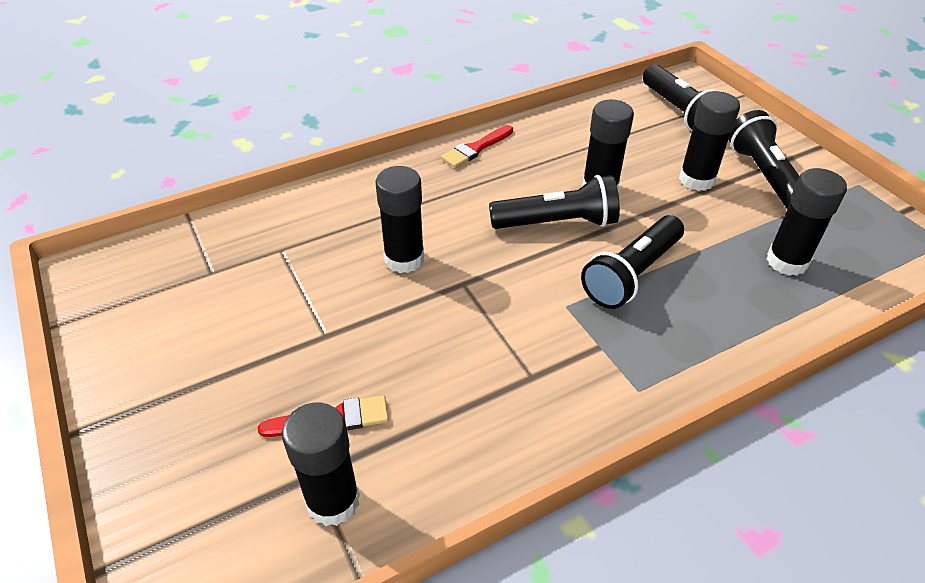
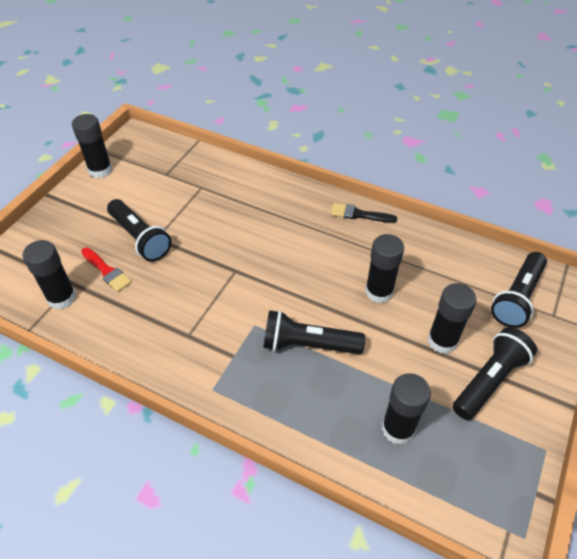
camera: 55 degrees right, 5 degrees up
black glue stick [376,166,424,273] -> black glue stick moved to [72,114,112,178]
red brush [441,125,513,168] -> black brush [331,203,397,223]
black flashlight [489,175,620,229] -> black flashlight moved to [107,199,172,262]

